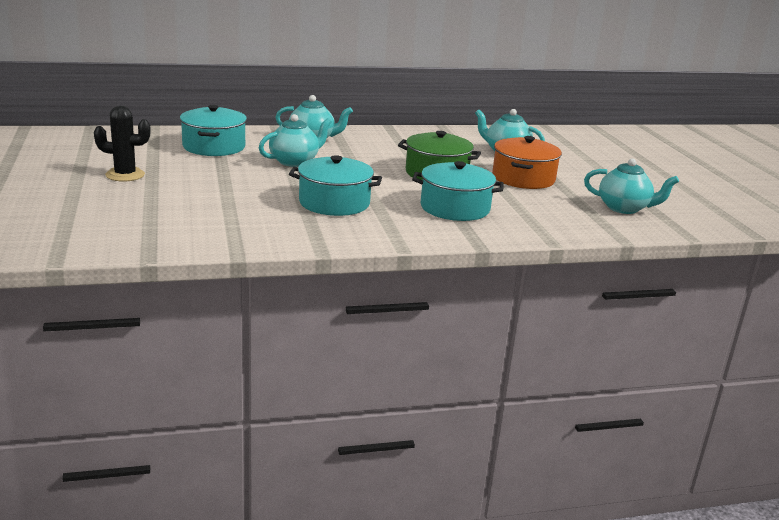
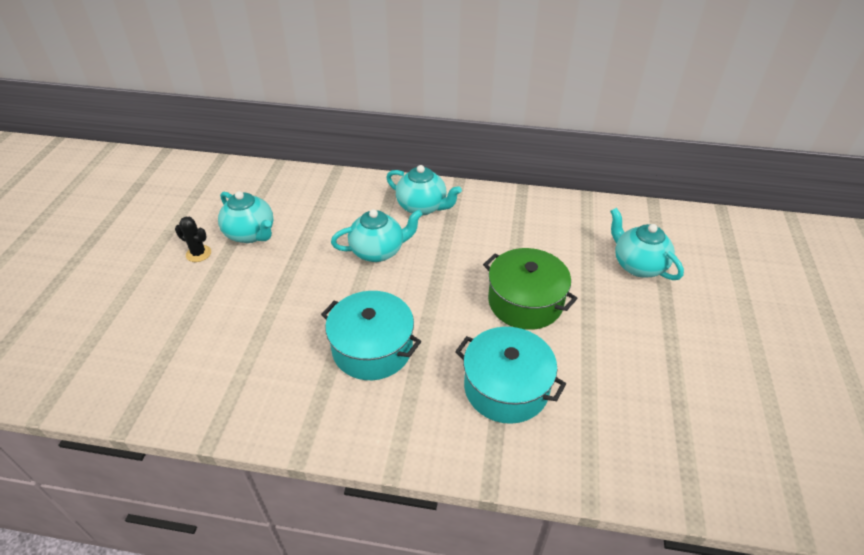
camera: 25 degrees right, 20 degrees up
black cactus [94,106,151,182] -> black cactus [175,217,211,262], size x0.65
turquoise pot [180,105,247,156] -> none
orange pot [492,136,562,189] -> none
turquoise teapot [584,158,679,214] -> turquoise teapot moved to [218,191,273,243]

